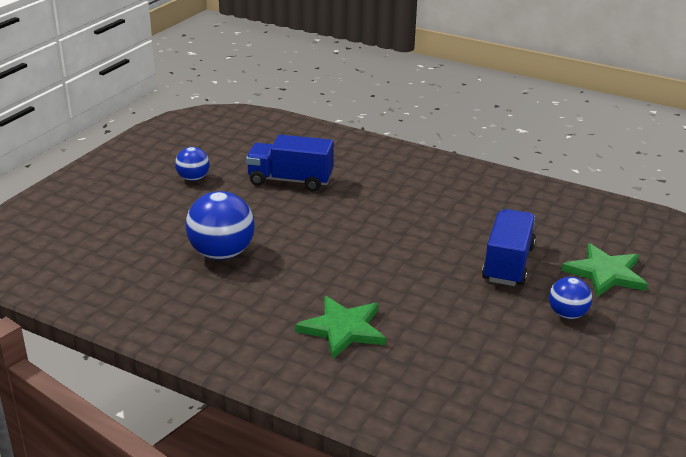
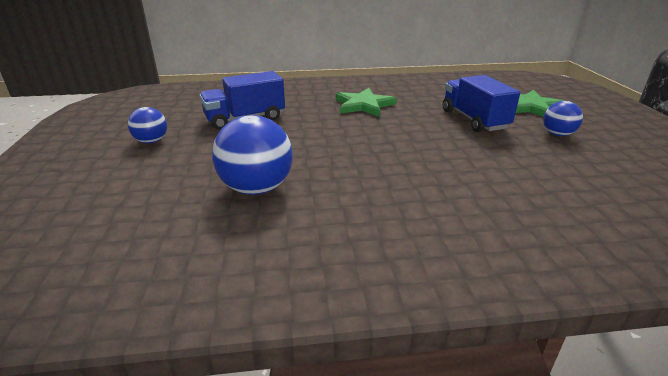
camera: 35 degrees left, 0 degrees up
green star [295,296,386,359] -> green star moved to [336,88,397,117]

